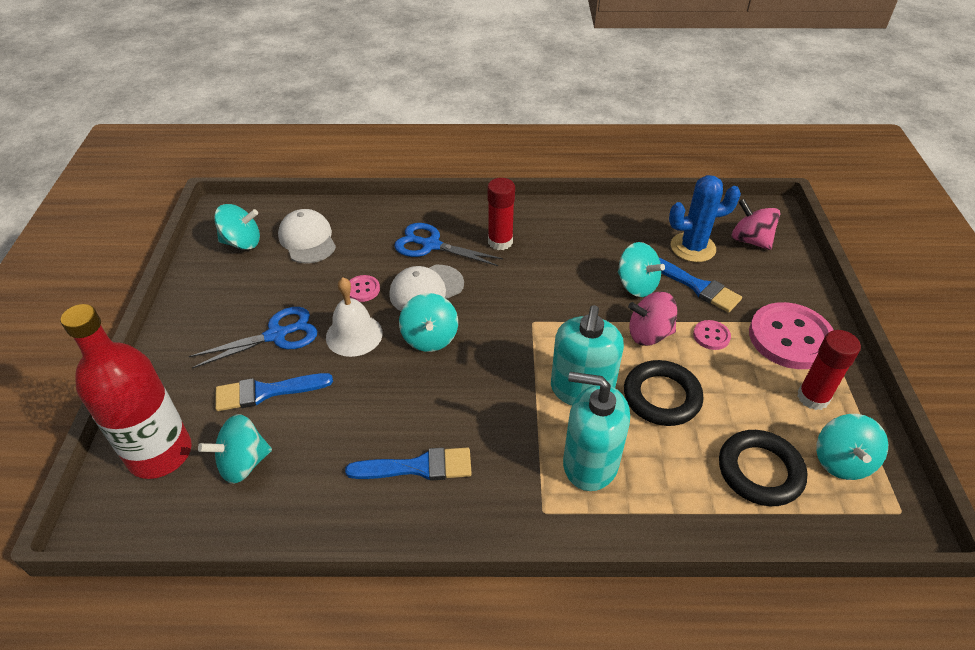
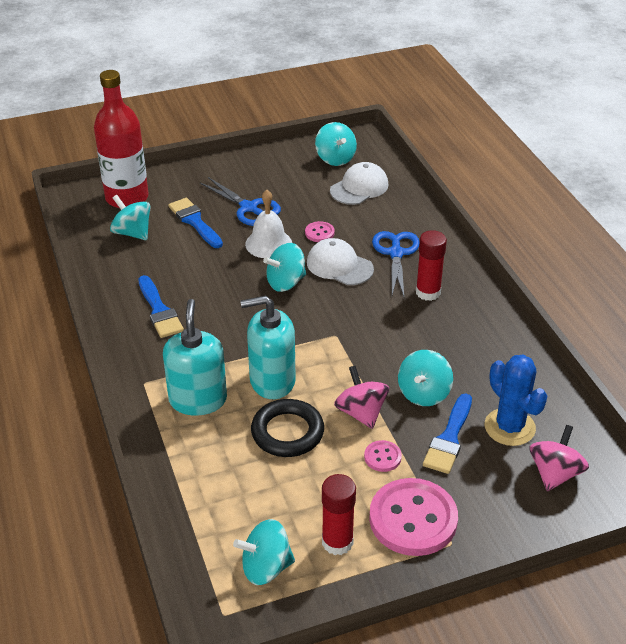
camera: 70 degrees right, 5 degrees down
black ring [719,430,808,506] -> none

